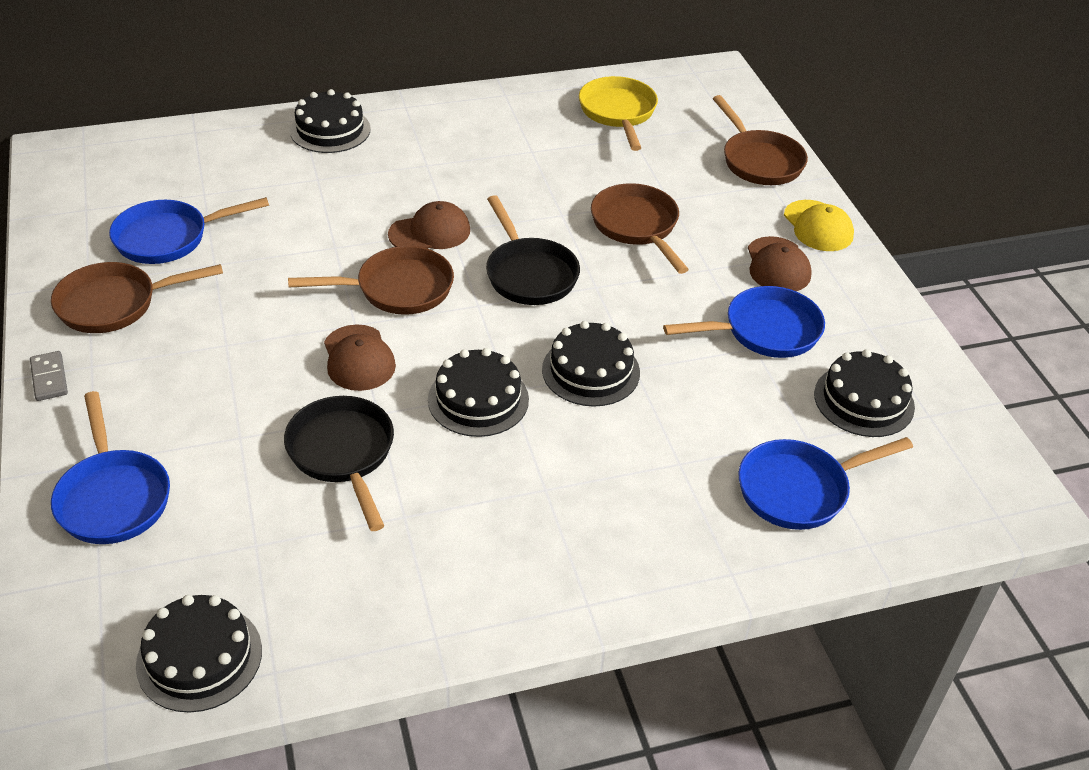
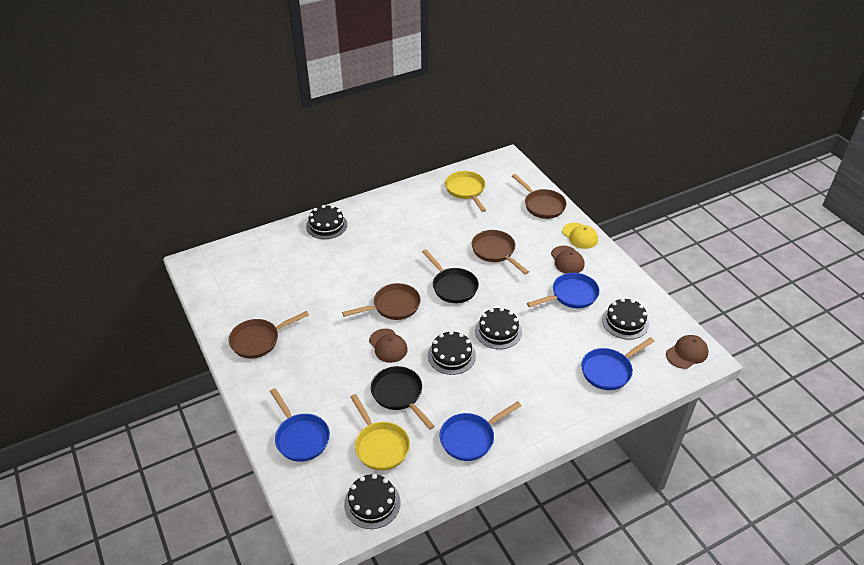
camera: 10 degrees left, 0 degrees up
grey domino [30,351,68,401] -> none
blue pan [109,197,269,264] -> blue pan moved to [440,401,521,461]
brown cap [388,201,470,249] -> brown cap moved to [666,335,709,369]
none -> yellow pan [350,394,410,471]

